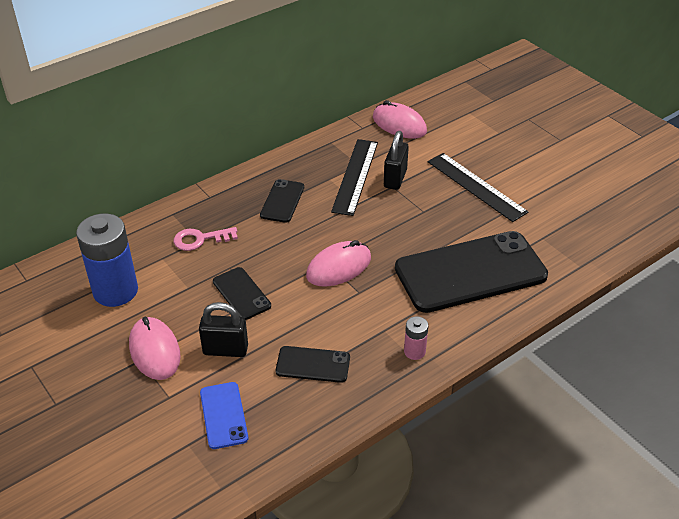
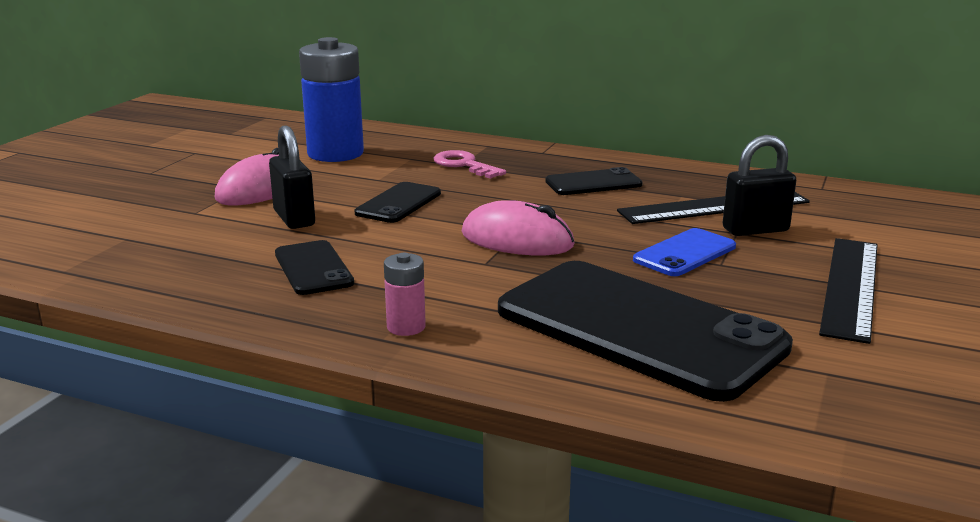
camera: 60 degrees right, 20 degrees down
blue phone [200,382,248,449] -> blue phone moved to [633,228,736,276]
pink mouse [373,100,427,139] -> none

